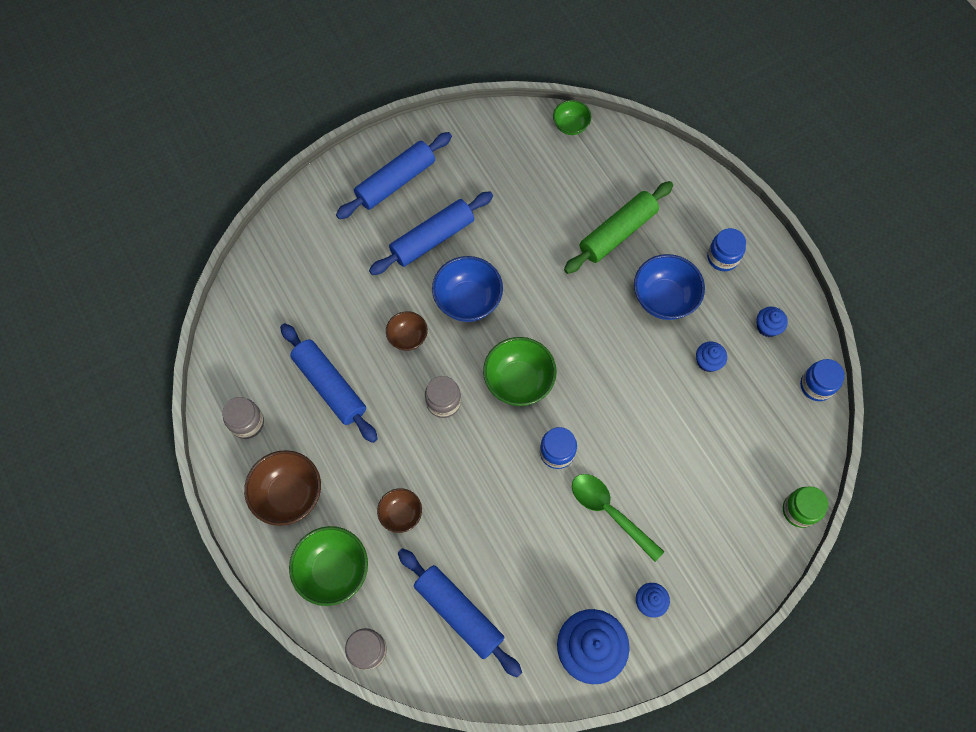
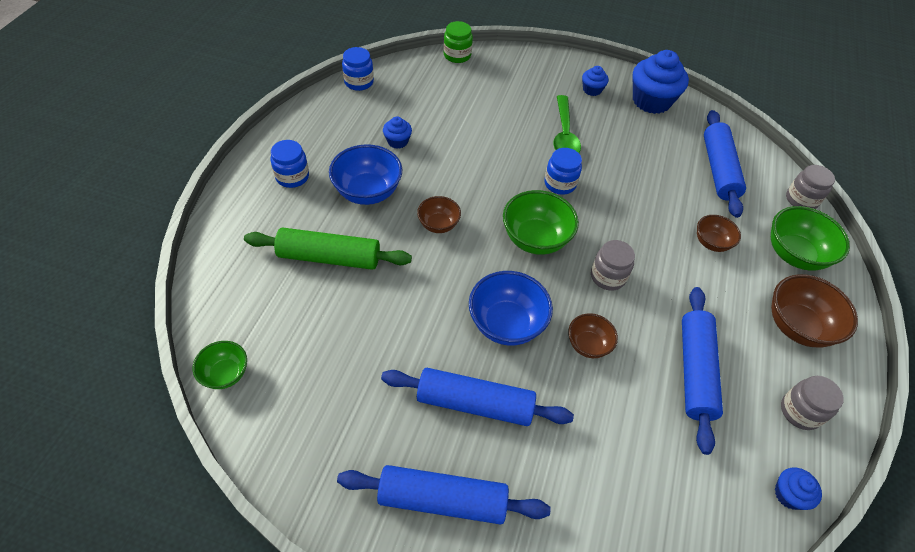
camera: 135 degrees left, 15 degrees down
blue cupcake [757,307,788,337] -> blue cupcake moved to [775,468,822,510]
none -> brown bowl [417,196,461,233]

